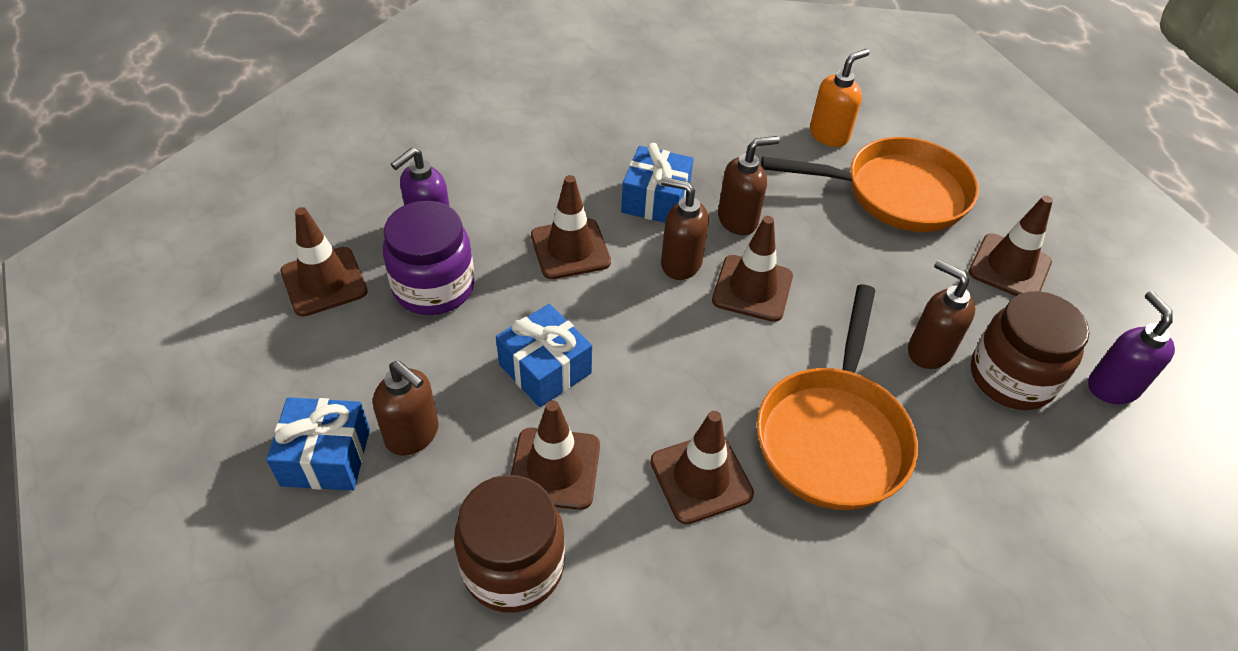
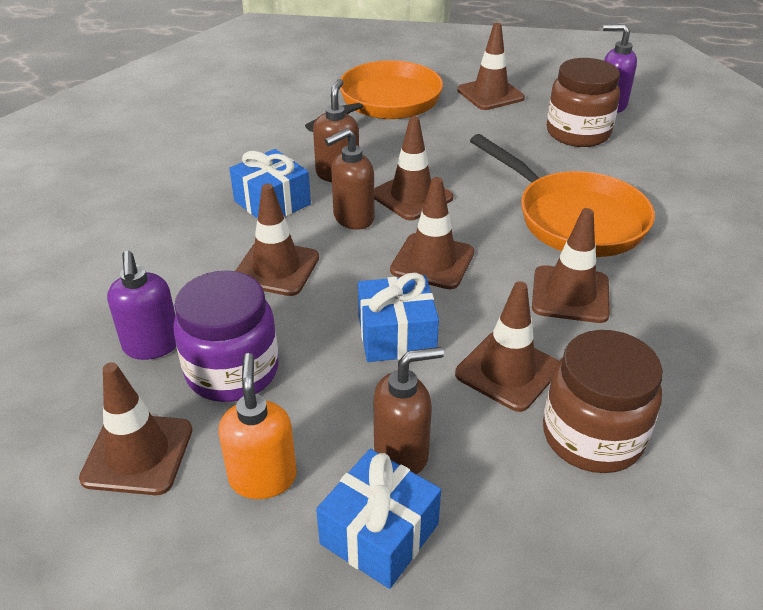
camera: 55 degrees left, 10 degrees down
orange soap dispenser [810,49,870,147] -> orange soap dispenser moved to [218,353,297,499]
brown soap dispenser [908,260,975,369] -> none
none -> brown traffic cone [390,177,474,289]

